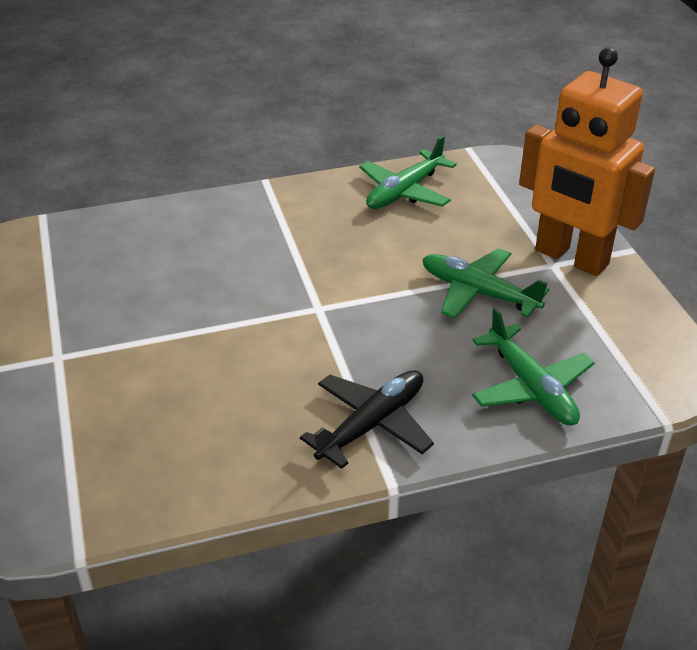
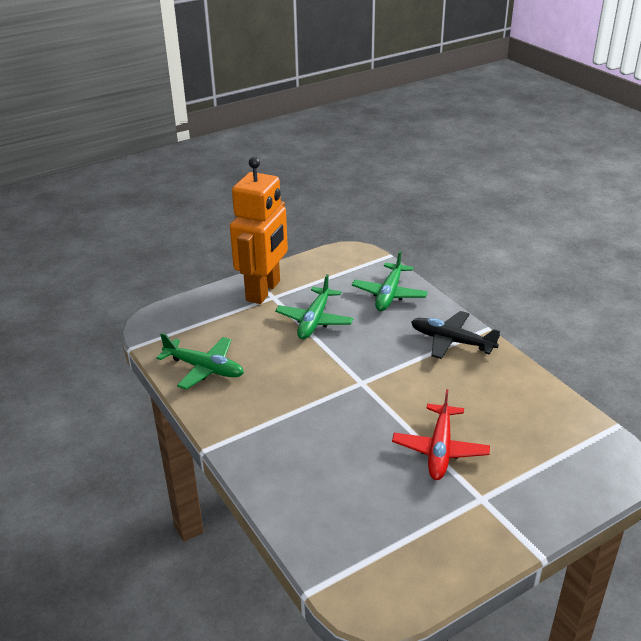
camera: 105 degrees left, 5 degrees down
green plane [472,307,595,426] -> green plane turned 150 degrees clockwise [352,250,428,311]
none -> red plane [392,389,490,480]

